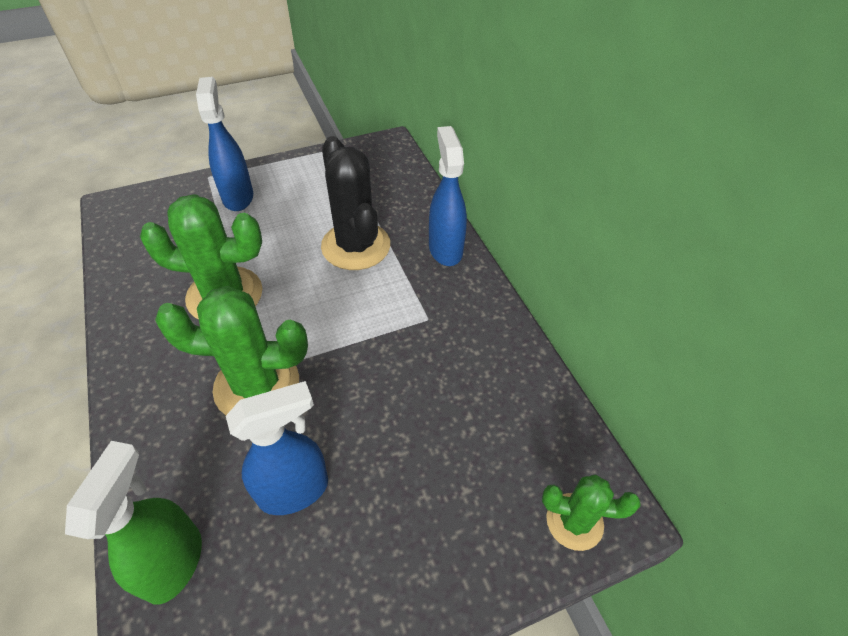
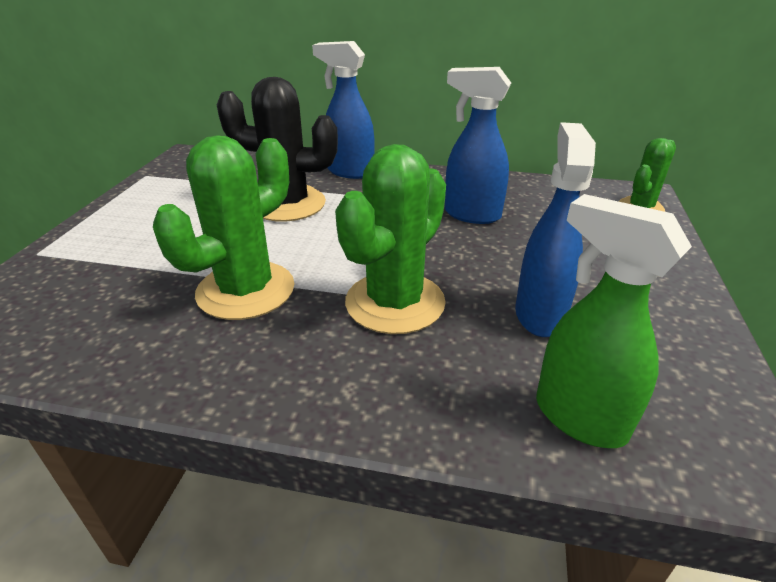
camera: 55 degrees left, 15 degrees down
blue spray bottle [196,77,253,211] -> blue spray bottle moved to [445,67,511,224]

